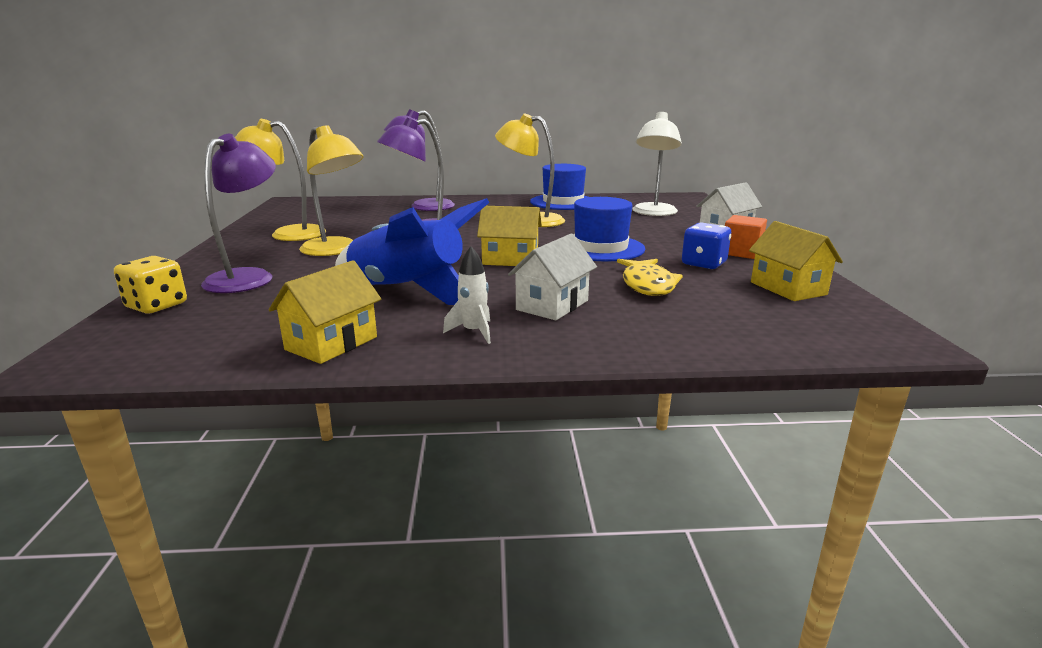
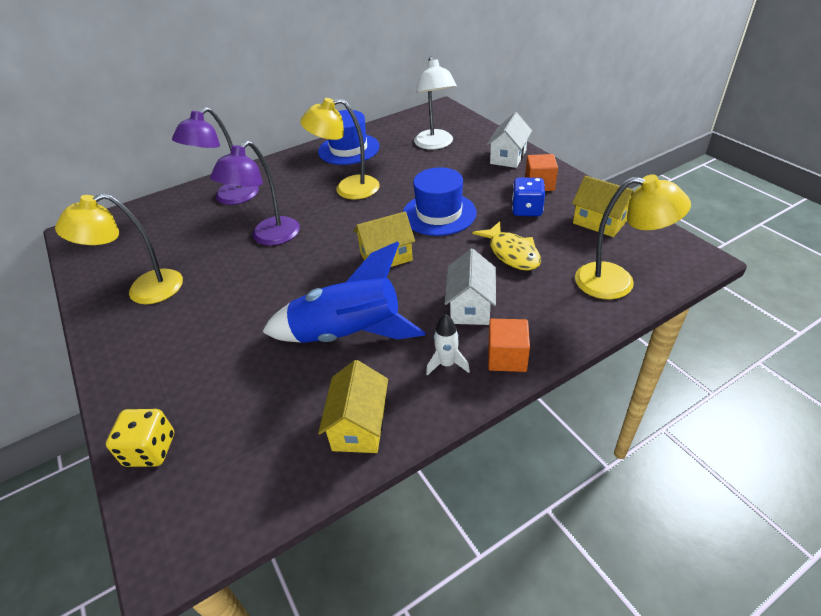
camera: 25 degrees left, 20 degrees up
purple lamp [201,134,276,293] -> none
yellow lamp [299,125,363,256] -> yellow lamp moved to [575,174,691,299]
none -> orange cube [488,319,530,372]

